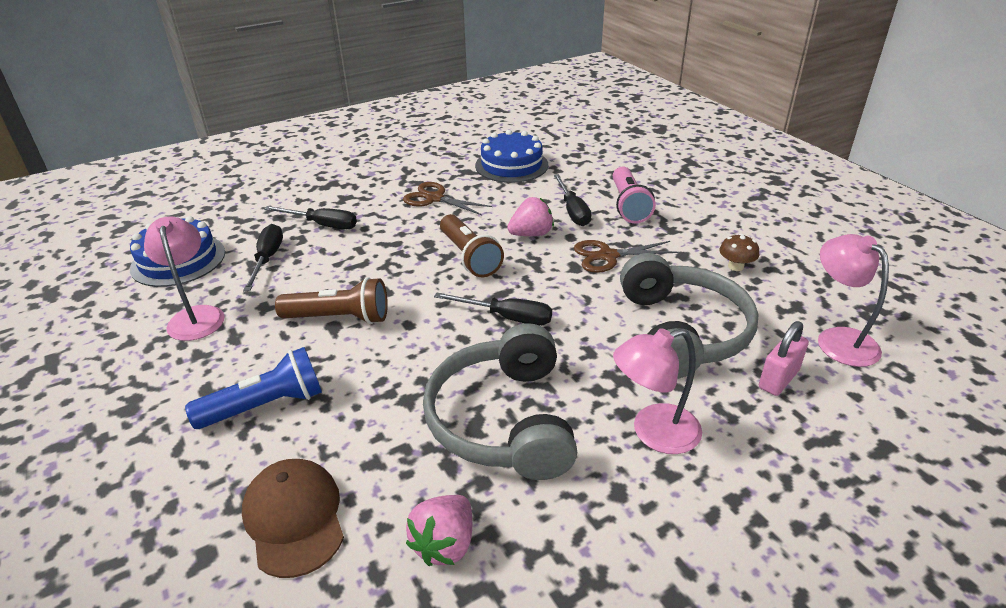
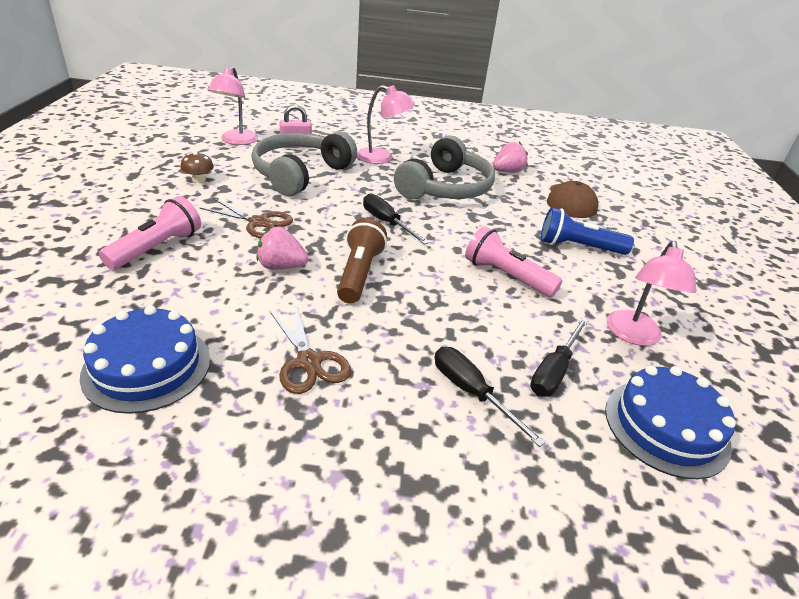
camera: 150 degrees left, 0 degrees up
brown flashlight [275,277,388,324] -> pink flashlight [465,226,562,297]
black screwdriver [553,174,591,226] -> none

